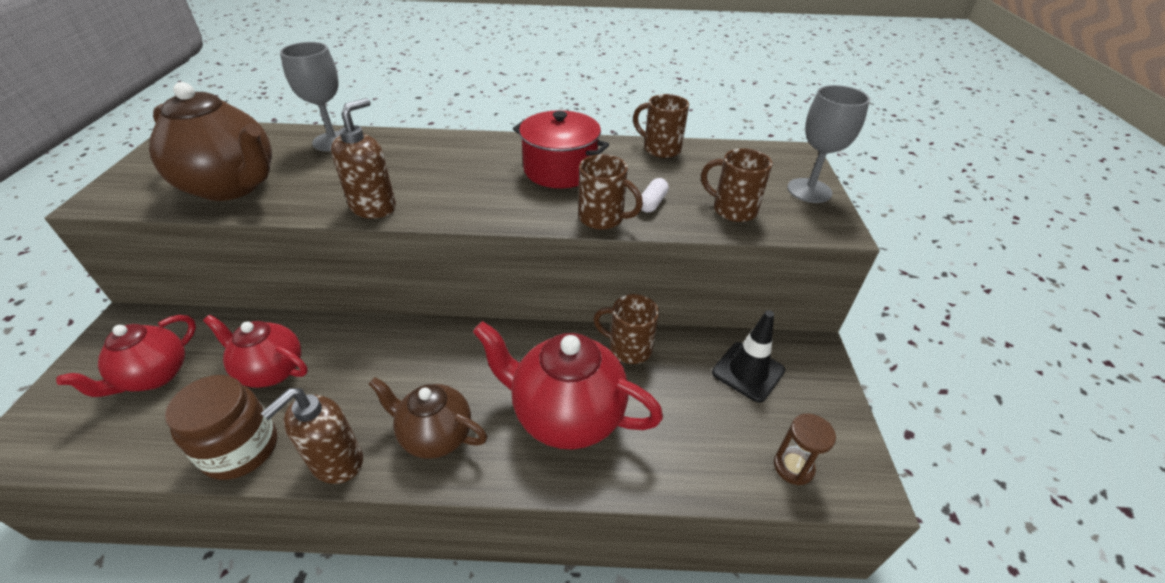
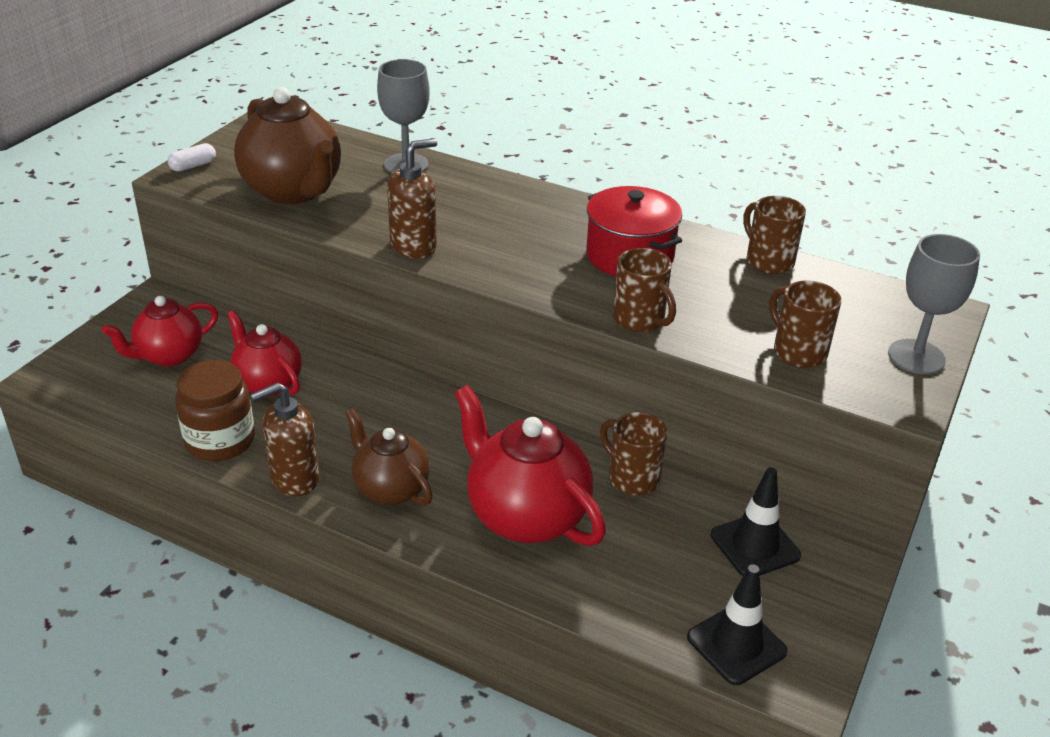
camera: 25 degrees right, 5 degrees down
white capsule [641,178,669,213] -> white capsule moved to [168,143,216,172]
brown hourglass [774,414,836,486] -> black traffic cone [687,564,788,685]

